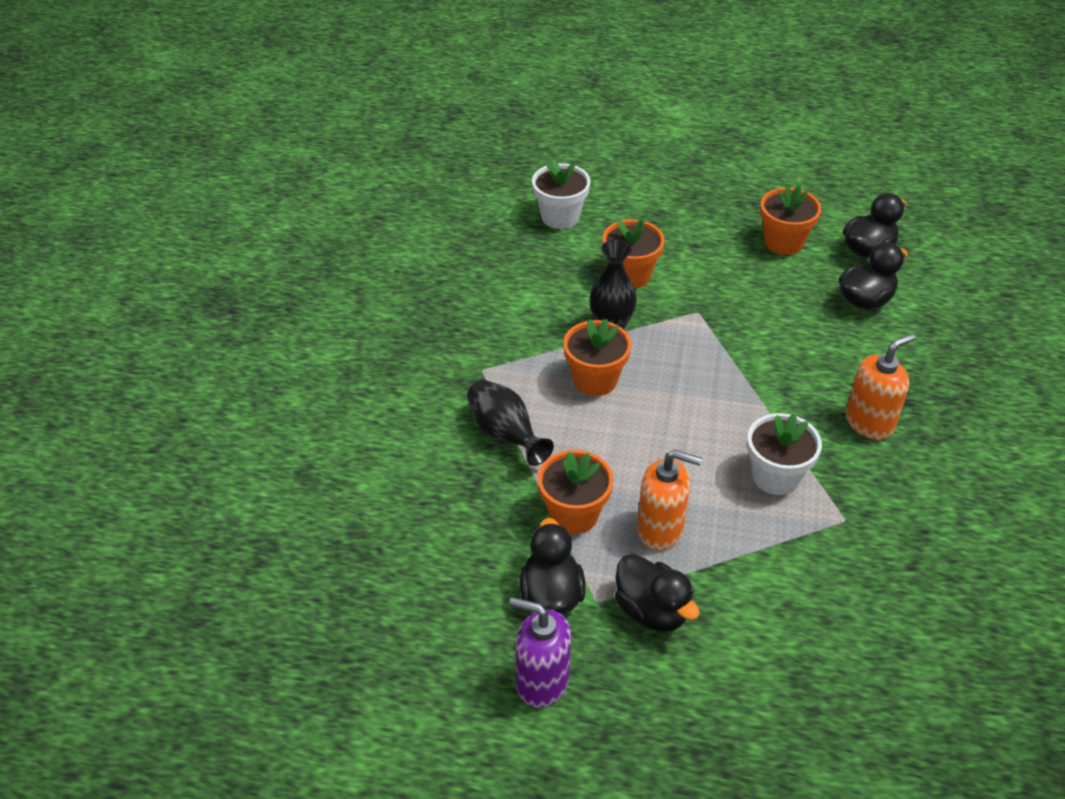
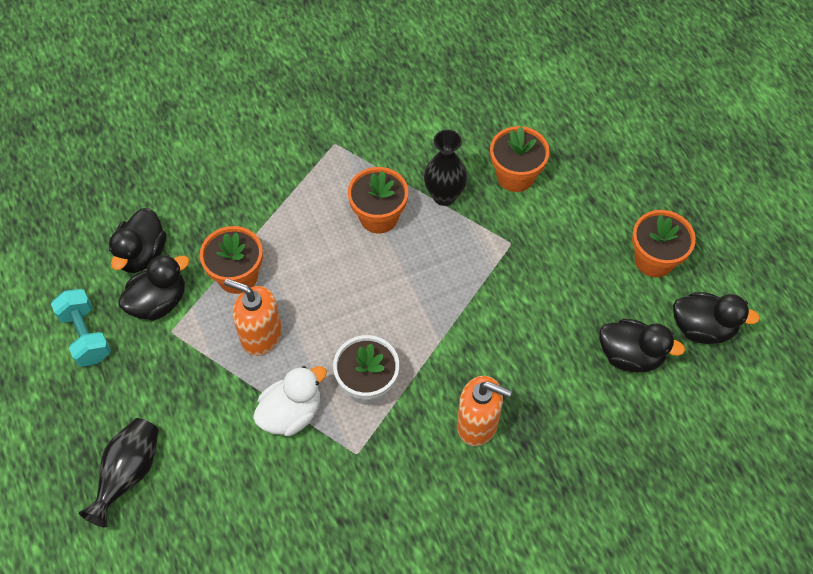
camera: 55 degrees right, 15 degrees up
black vase [467,380,554,466] -> black vase moved to [79,418,159,528]
purple soap dispenser [509,597,571,708] -> turquoise dumbbell [51,289,111,367]
white flower pot [532,159,591,229] -> none
black duck [615,554,700,632] -> black duck moved to [109,208,166,273]
orange soap dispenser [637,450,702,550] -> orange soap dispenser turned 135 degrees clockwise [224,279,282,356]
none -> white duck [253,366,327,436]

